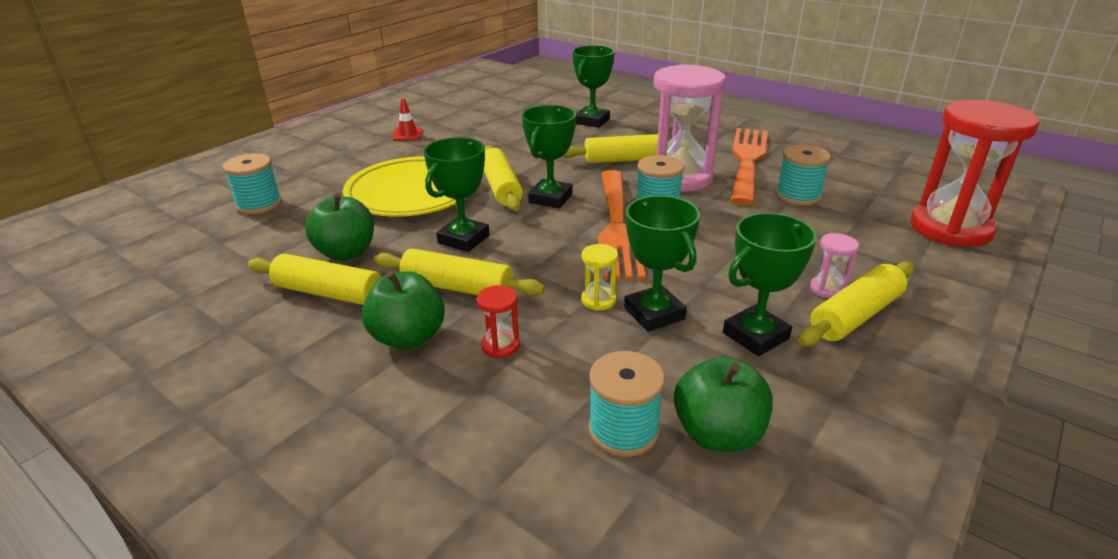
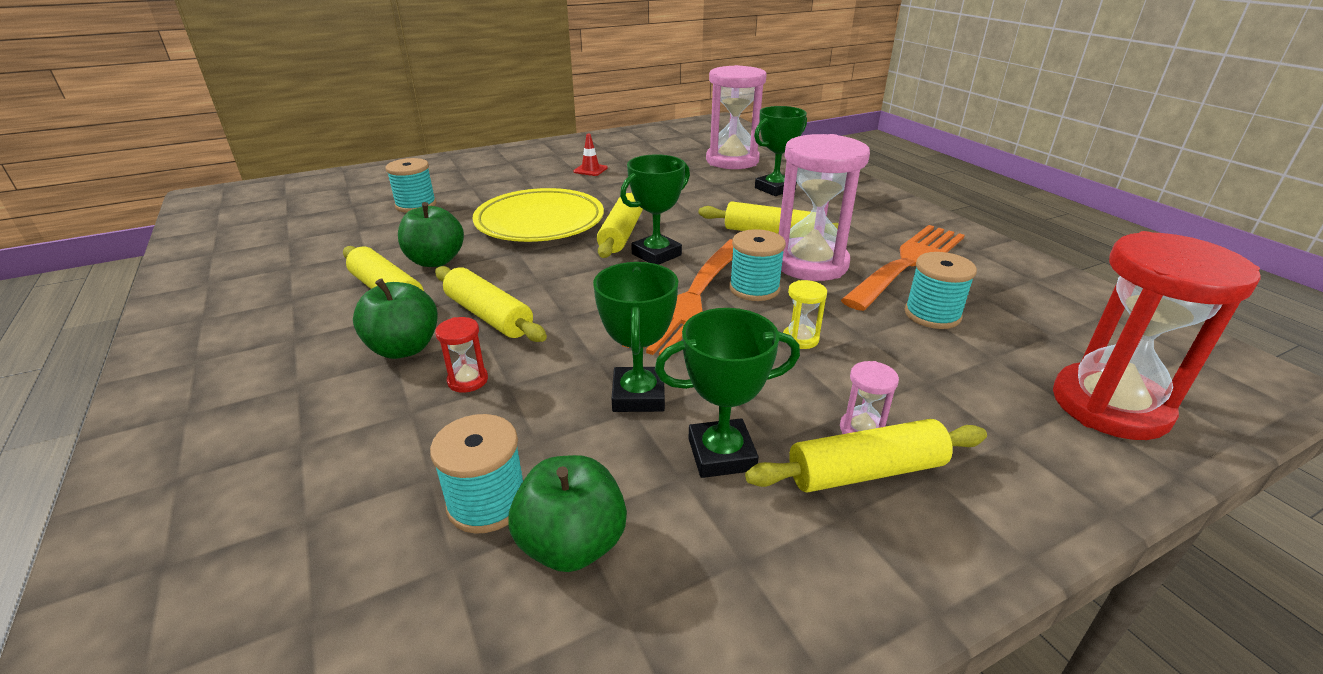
camera: 25 degrees right, 0 degrees up
green trophy [423,137,490,252] -> none
yellow hourglass [581,244,618,311] -> yellow hourglass moved to [783,280,827,349]
none -> pink hourglass [706,65,767,169]

